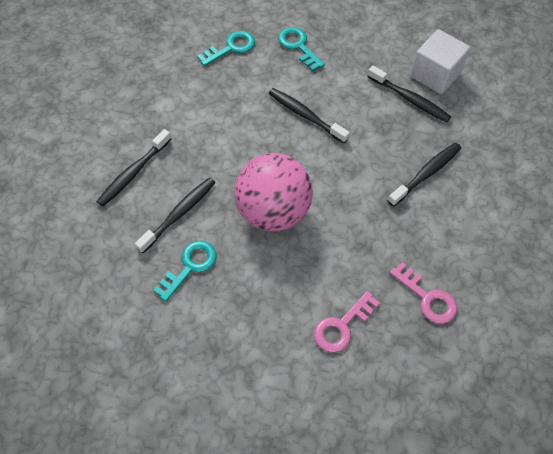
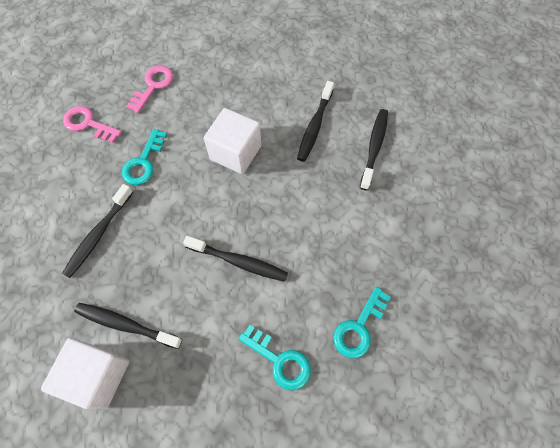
camera: 160 degrees right, 5 degrees up
turquoise key [153,241,217,302] -> turquoise key moved to [122,129,167,185]
pink ball [234,153,313,232] -> white cube [204,108,261,174]

